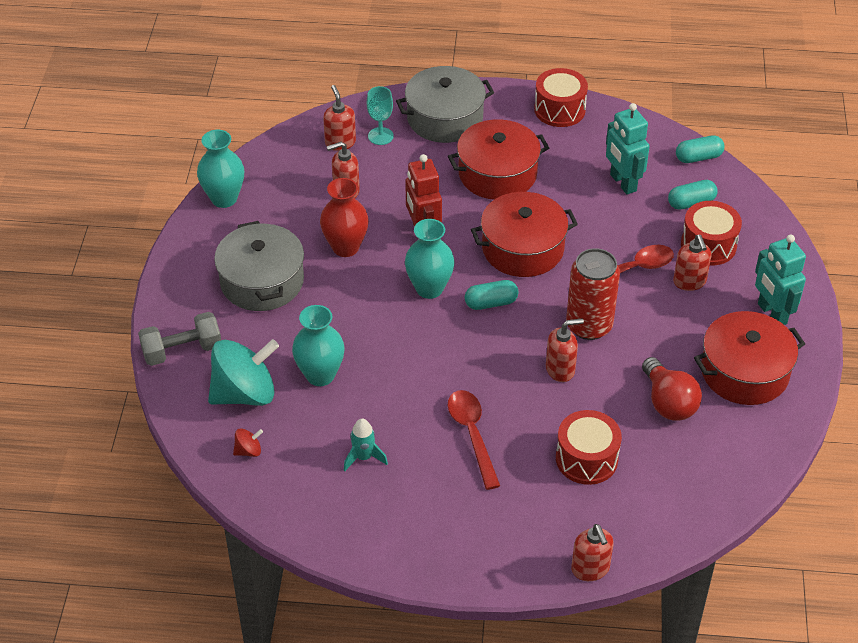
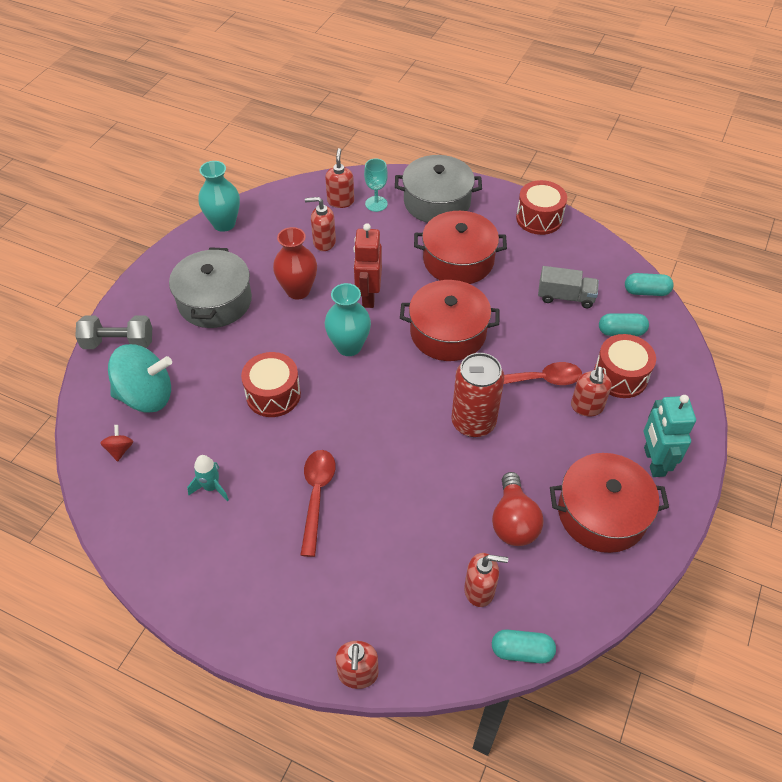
camera: 20 degrees right, 5 degrees up
red spinning top [233,428,263,457] -> red spinning top turned 90 degrees counterclockwise [101,425,133,462]
turquoise vase [292,305,345,386] -> none
turquoise capsule [465,280,518,310] -> turquoise capsule moved to [492,629,556,664]
red soap dispenser [546,318,584,382] -> red soap dispenser moved to [464,553,508,607]
red drum [556,410,622,485] -> red drum moved to [241,352,301,417]
turquoise robot [606,103,650,195] -> grey truck [538,266,599,308]

